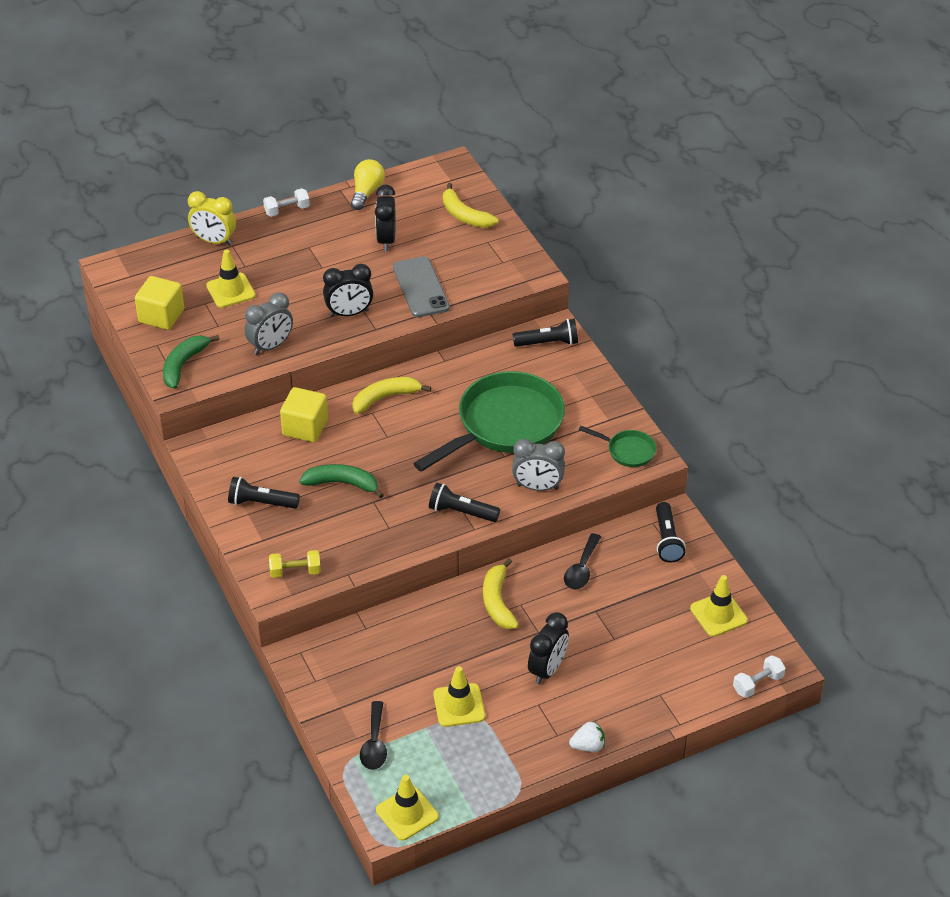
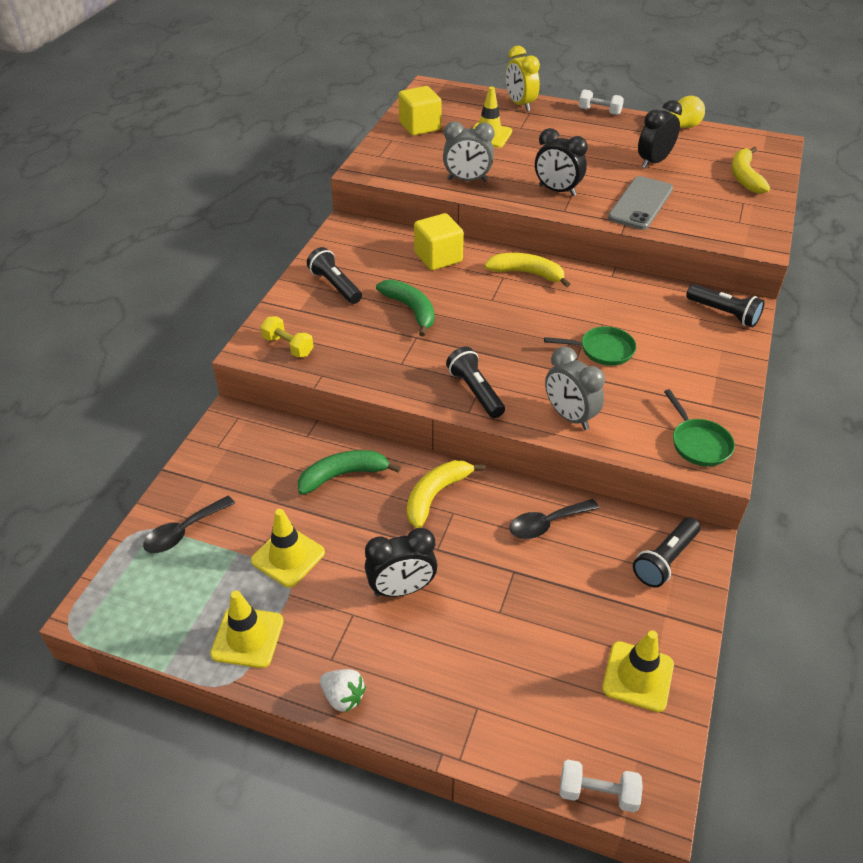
camera: 45 degrees right, 0 degrees up
green banana [163,335,220,389] -> green banana moved to [298,450,401,495]
yellow traffic cone [376,775,439,841] -> yellow traffic cone moved to [210,590,284,668]
green pan [413,371,565,472] -> green pan [544,326,636,366], size x0.45

